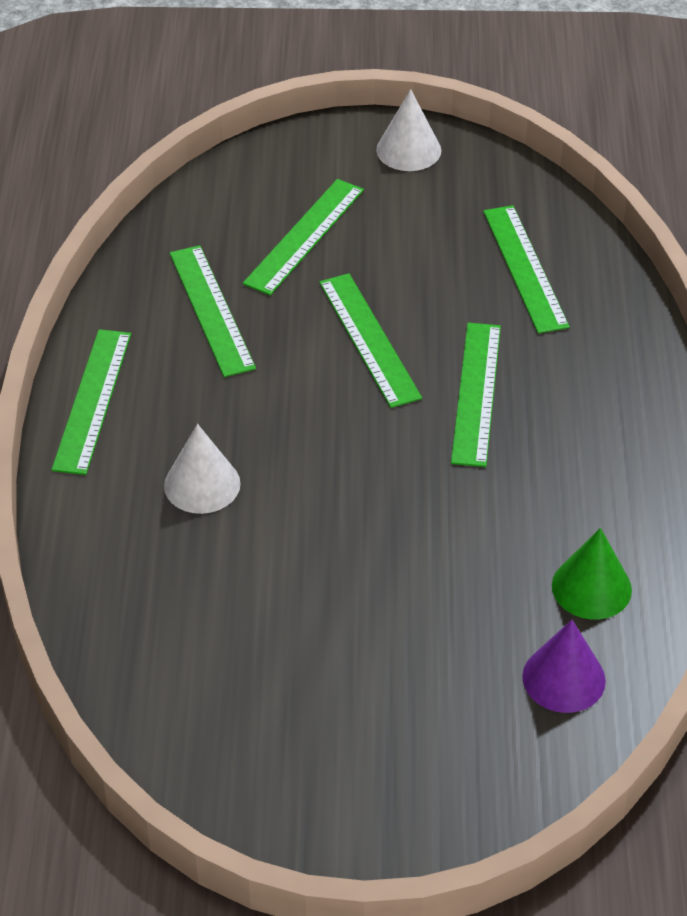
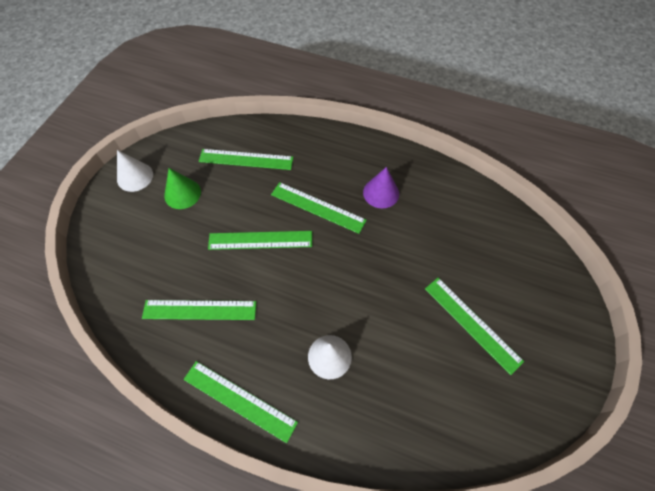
camera: 70 degrees left, 15 degrees up
green ruler [243,179,364,295] -> green ruler moved to [425,278,524,375]
purple cone [522,620,606,713] -> purple cone moved to [363,167,399,208]
green cone [552,528,632,619] -> green cone moved to [164,168,201,209]

